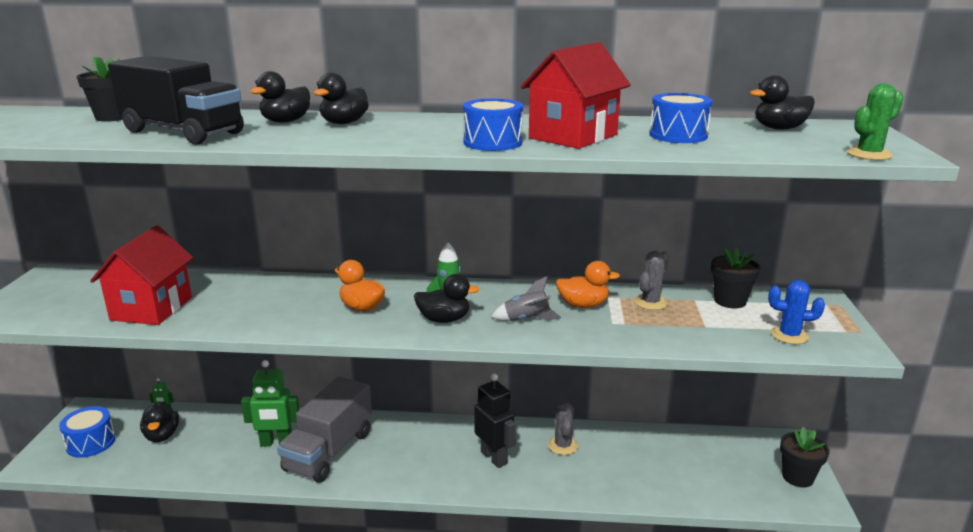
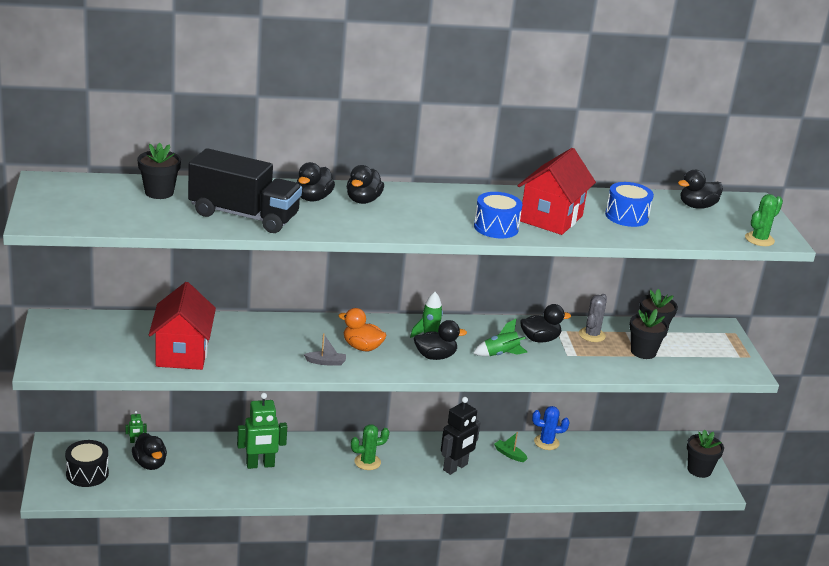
camera: 15 degrees left, 5 degrees up
blue drum [59,406,116,458] -> black drum [65,440,109,487]
grey truck [277,376,372,483] -> none
black robot [474,373,516,468] -> black robot turned 90 degrees clockwise [441,397,481,475]
grey rocket [492,276,561,321] -> green rocket [473,319,527,356]
grey cactus [548,402,578,455] -> green boat [494,432,528,462]
orange duck [556,261,620,308] -> black duck [520,304,571,342]
blue cactus [768,280,825,344] -> blue cactus moved to [532,406,570,450]
none -> grey boat [303,333,346,365]
none -> green cactus [351,424,389,470]
none -> black flower pot [629,309,669,359]

